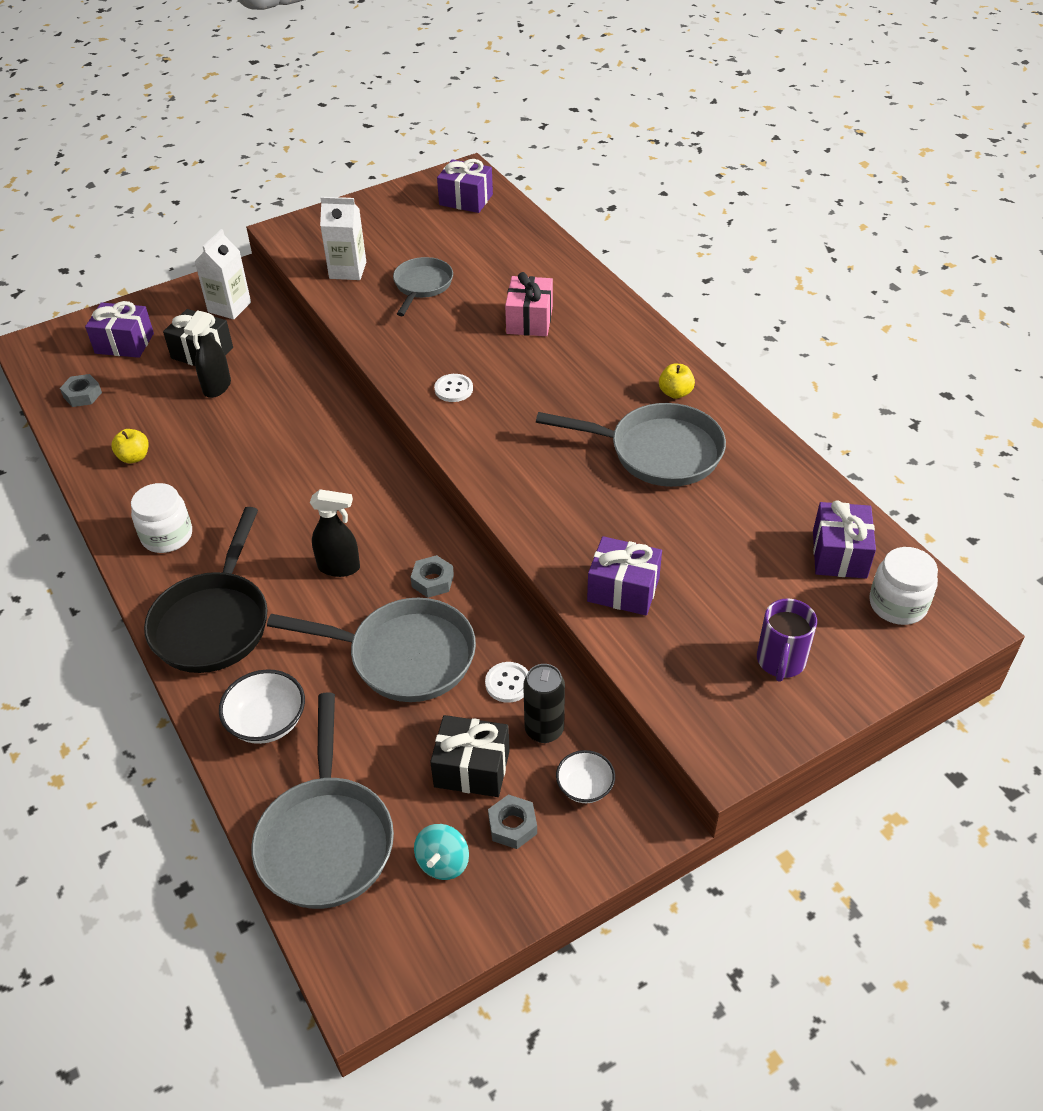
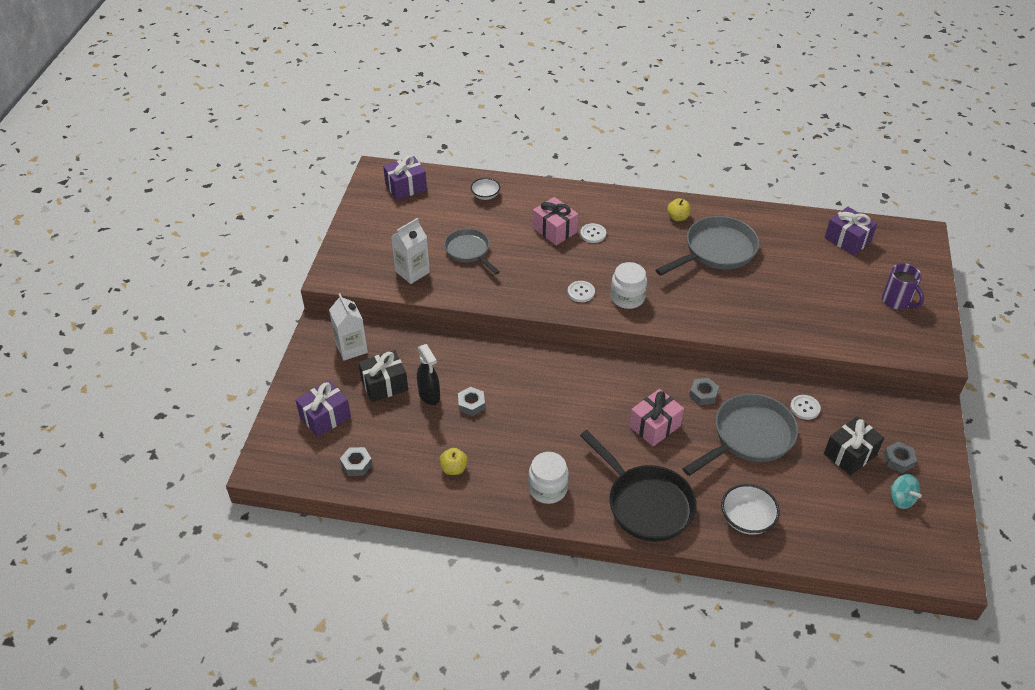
camera: 50 degrees left, 0 degrees up
grey pan [251,692,394,909] -> none
black spray bottle [310,489,360,577] -> pink gift [629,389,684,447]
black can [523,664,565,743] -> none
white bowl [556,750,615,803] -> white bowl moved to [471,178,500,200]
purple gift [587,536,662,616] -> none
white jar [869,547,938,625] -> white jar moved to [611,262,647,309]
none -> grey nut [458,387,485,416]
none -> white button [580,223,606,243]

